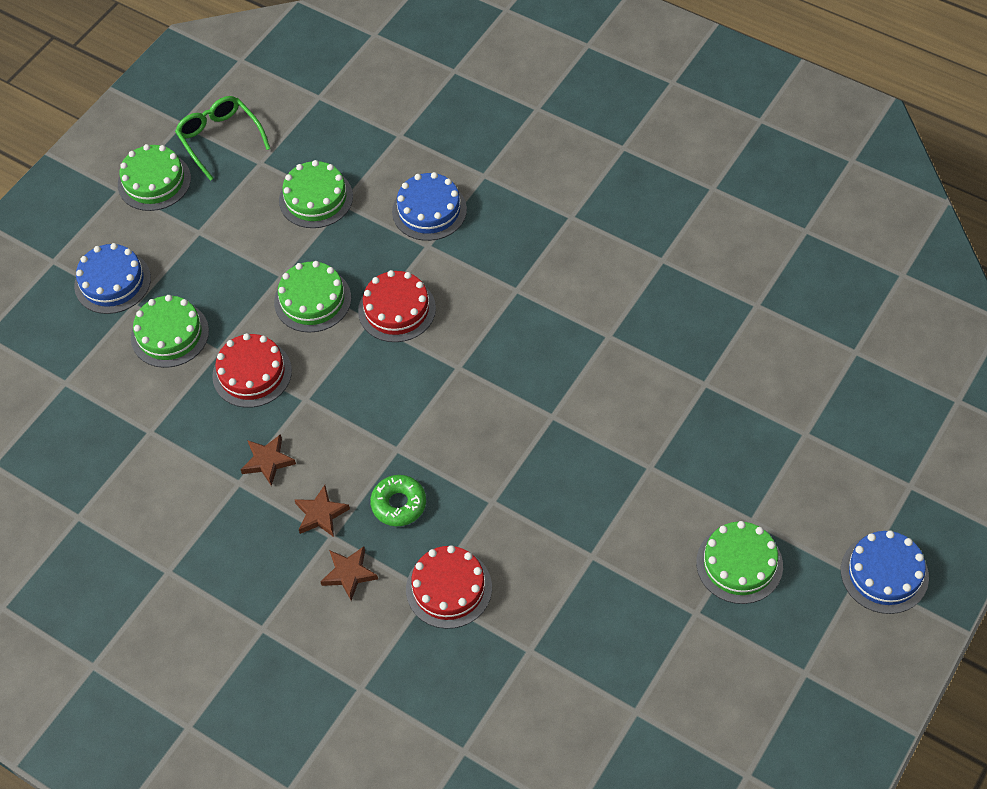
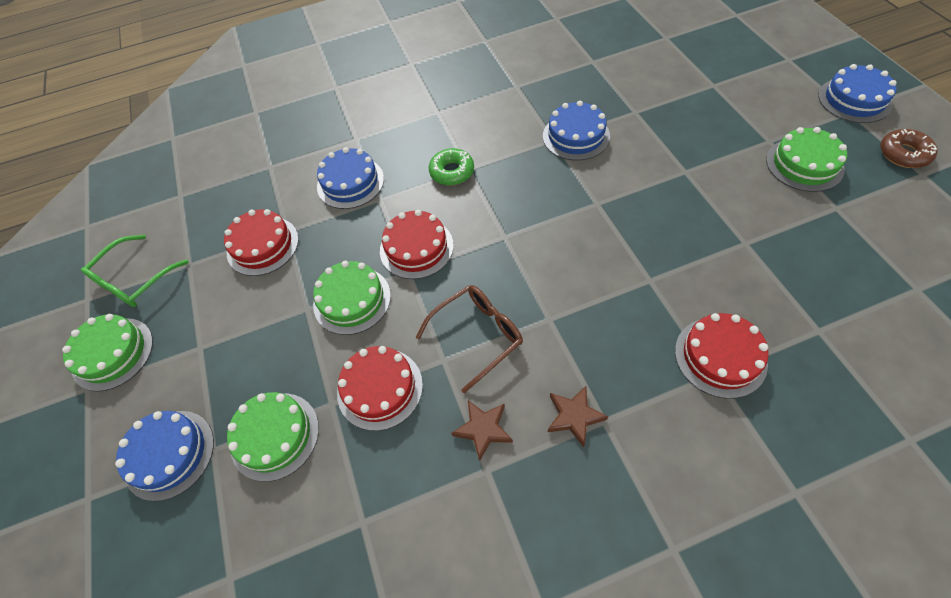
camera: 50 degrees left, 0 degrees up
green glasses [175,96,271,181] -> green glasses turned 60 degrees counterclockwise [81,235,189,307]
green cake [279,160,353,228] -> red cake [224,209,299,276]
brown star [320,547,378,601] -> none
green donut [370,475,426,526] -> green donut moved to [429,148,474,185]
none -> brown glasses [415,285,523,393]
none -> blue cake [543,101,610,160]
none -> brown donut [880,129,938,168]

